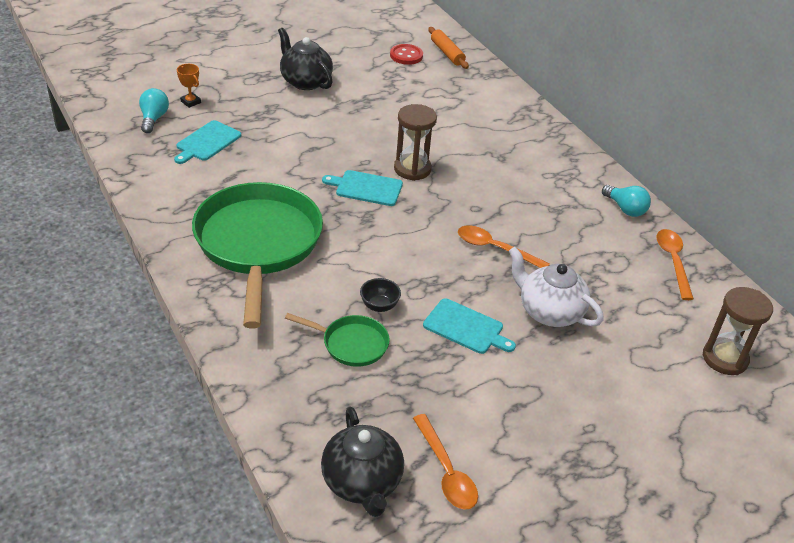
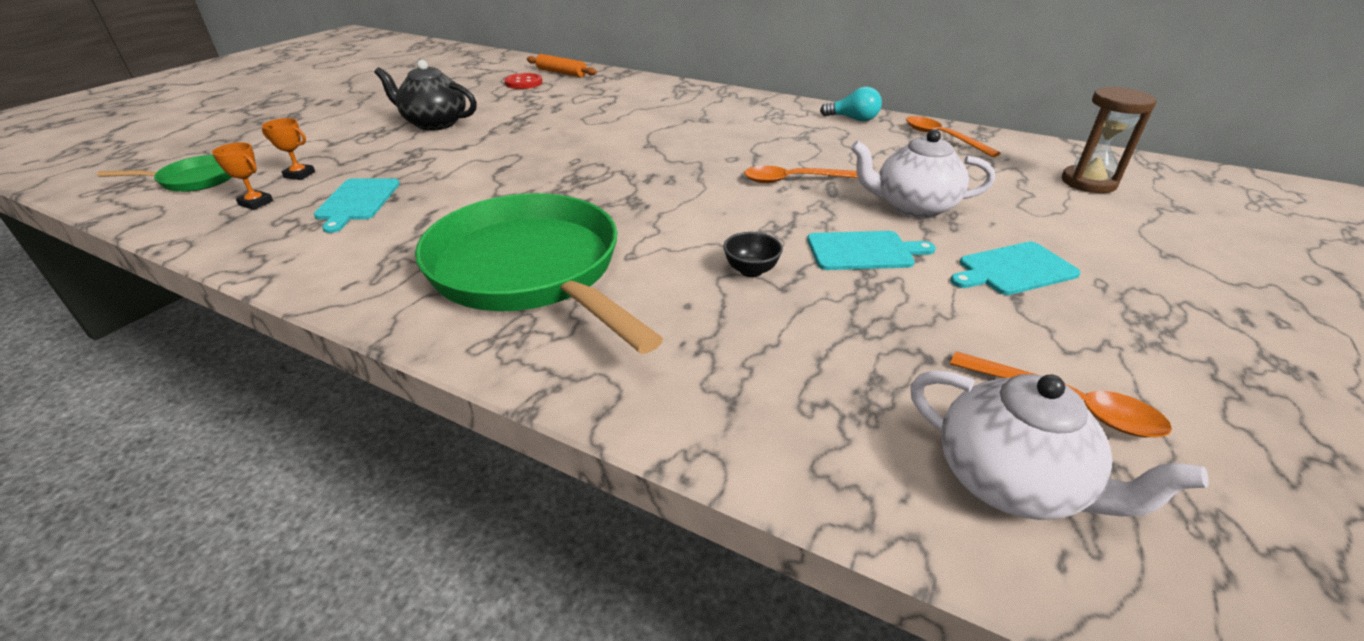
camera: 30 degrees left, 5 degrees down
turquoise light bulb [139,88,169,133] -> orange trophy [212,142,273,210]
green pan [285,313,390,367] -> green pan moved to [97,155,232,192]
black teapot [321,406,404,517] -> white teapot [910,370,1209,520]
turquoise cutting board [322,170,403,206] -> turquoise cutting board moved to [950,242,1081,295]
brown hourglass [394,104,437,181] -> none

